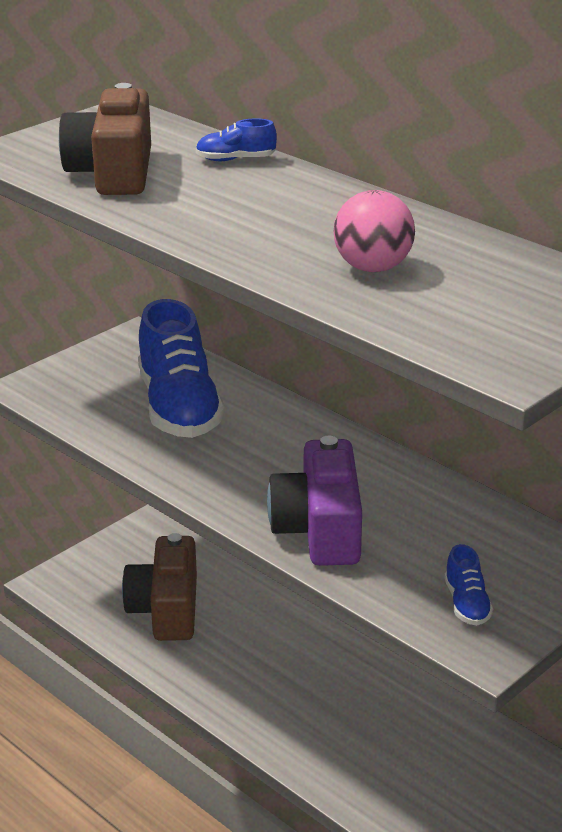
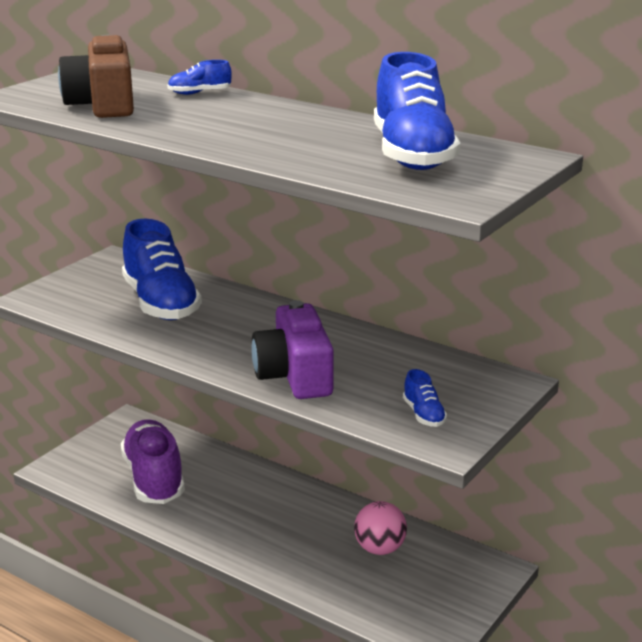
camera: 10 degrees left, 5 degrees down
brown camera [122,533,197,641] -> purple shoe [121,420,185,504]
pink ball [334,190,415,272] -> pink ball moved to [354,501,407,555]
none -> blue shoe [374,52,461,170]

